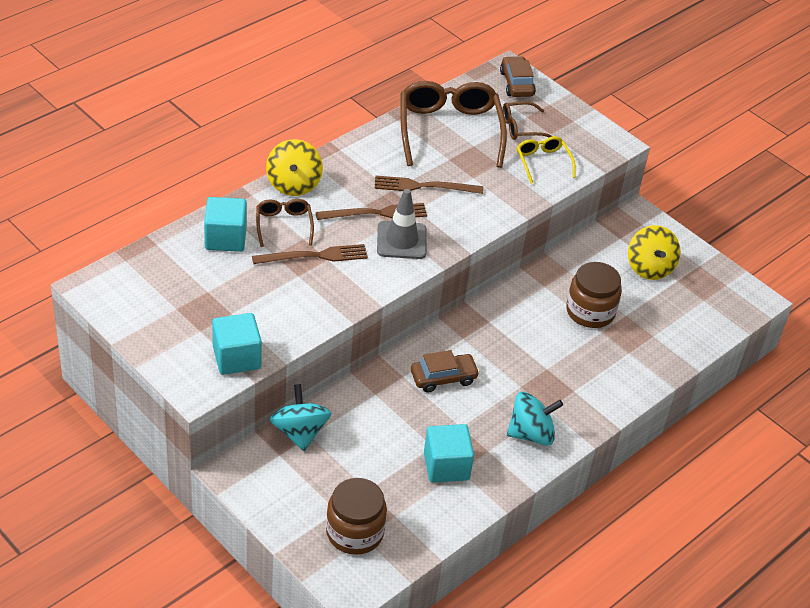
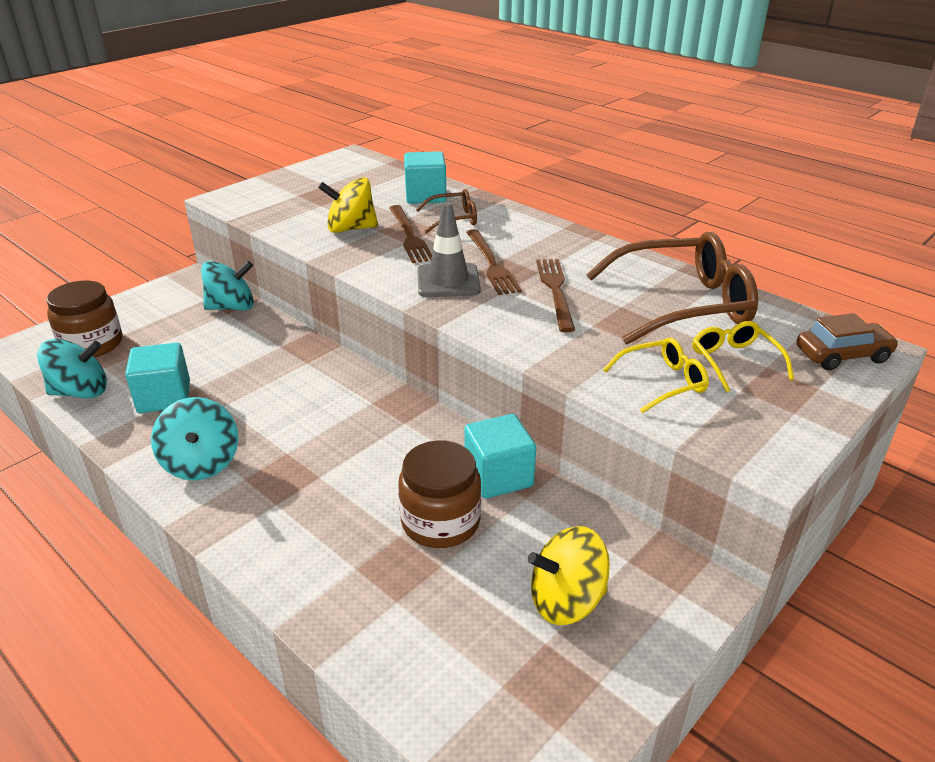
camera: 90 degrees right, 10 degrees down
turquoise cube [212,313,262,375] -> turquoise cube moved to [464,414,536,499]
yellow spinning top [266,139,323,196] -> yellow spinning top moved to [318,177,378,233]
brown car [411,350,480,392] -> none
brown glasses [503,101,552,140] -> yellow glasses [692,321,794,392]
none -> turquoise spinning top [37,339,107,398]

